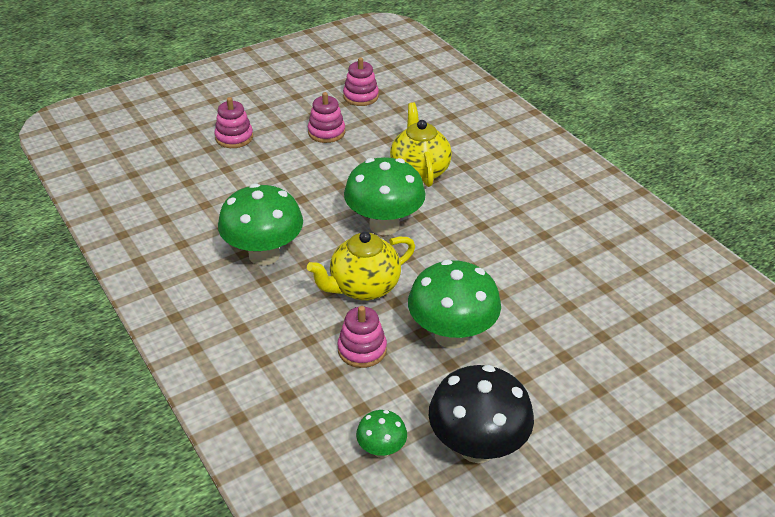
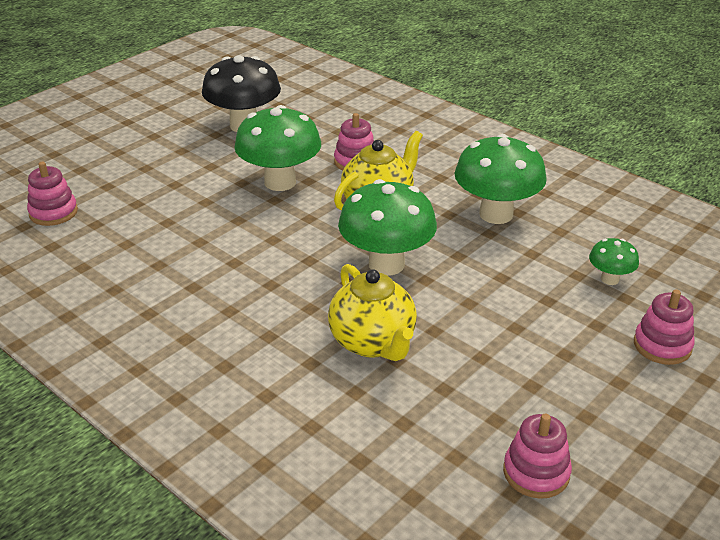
camera: 165 degrees right, 5 degrees down
pink stacking toy [308,92,345,143] -> pink stacking toy moved to [27,162,78,226]
green mushroom [356,410,407,458] -> green mushroom moved to [589,238,639,285]

